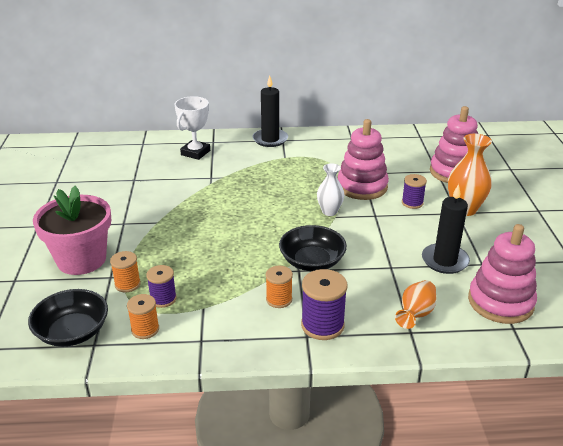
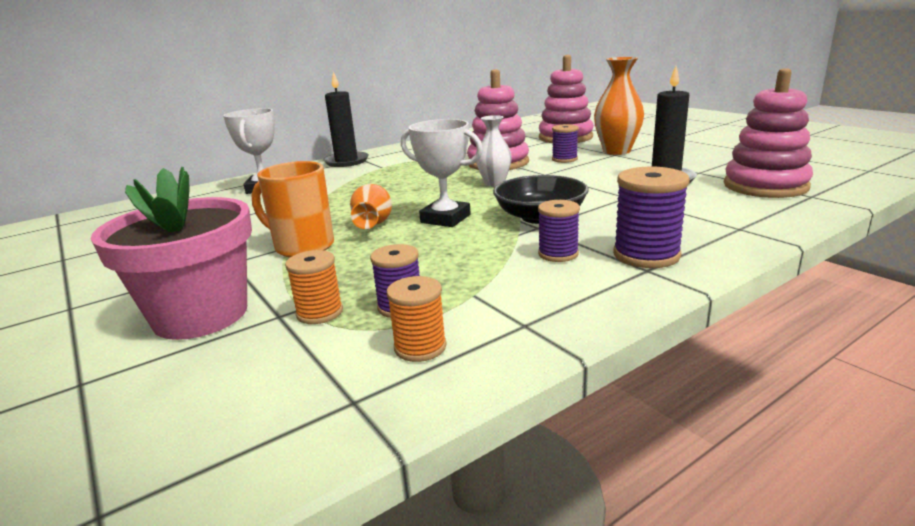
camera: 30 degrees left, 10 degrees down
black bowl [28,289,108,347] -> none
orange spool [266,266,293,308] -> purple spool [538,200,580,262]
orange vase [395,280,436,329] -> orange vase moved to [350,184,392,229]
none -> orange mug [252,161,334,257]
none -> white trophy [401,119,483,227]

